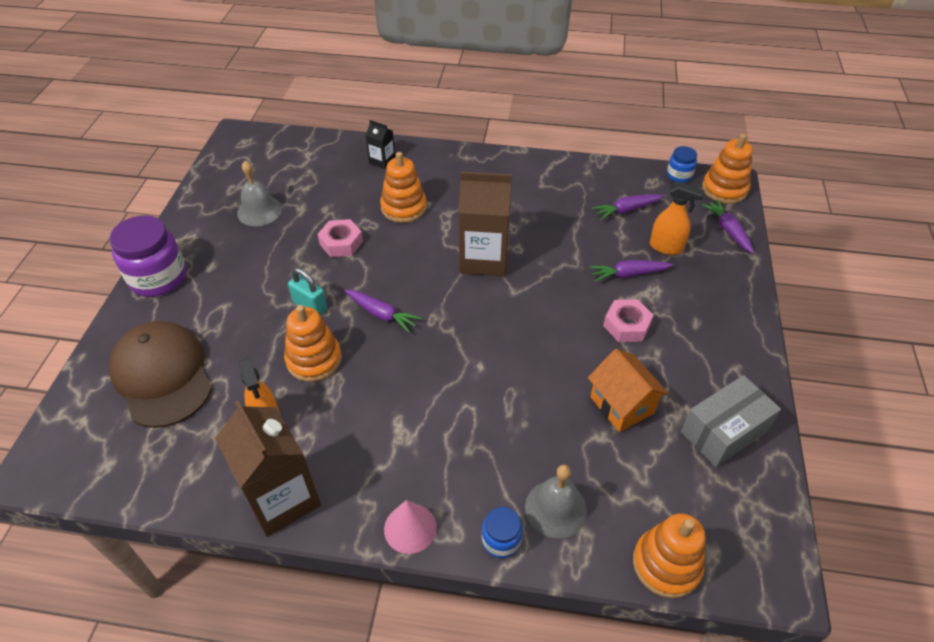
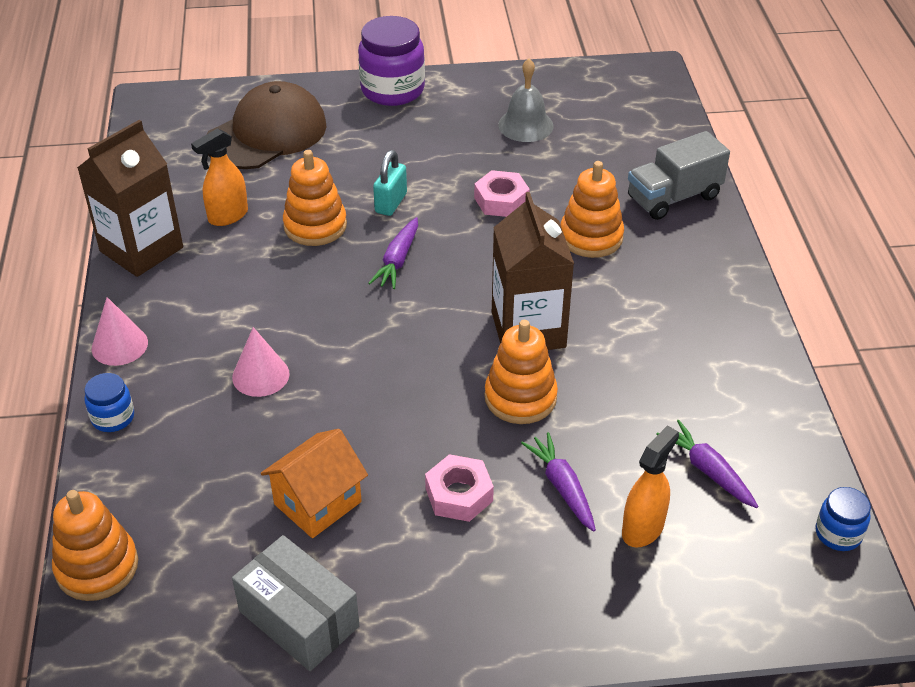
camera: 75 degrees right, 5 degrees down
black carton [365,120,395,169] -> grey truck [628,131,730,220]
grey bell [525,465,587,538] -> none
orange spray bottle [650,182,705,255] -> orange spray bottle turned 150 degrees counterclockwise [622,426,679,547]
orange stacking toy [702,134,753,204] -> orange stacking toy moved to [484,320,558,424]
purple carrot [702,200,754,254] -> none
none -> pink cone [232,327,290,397]

